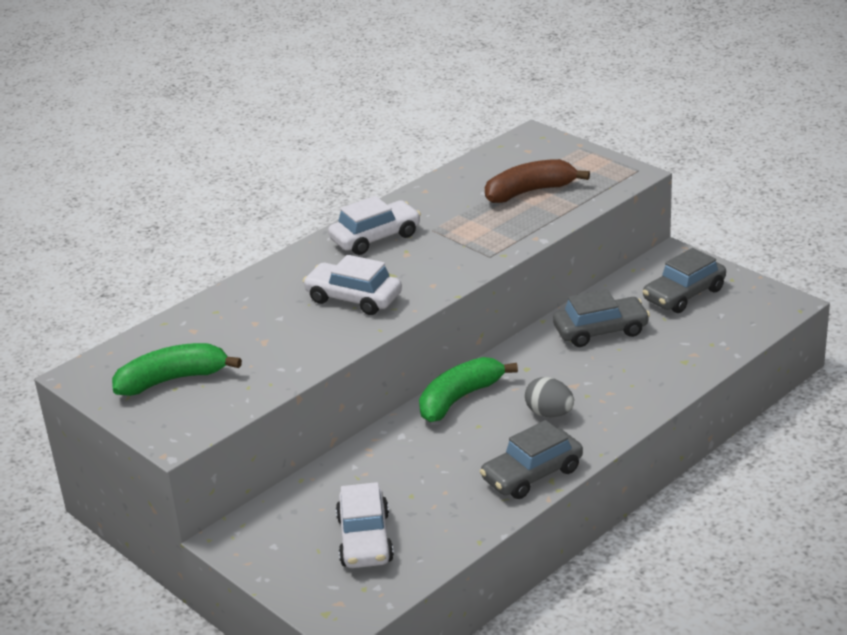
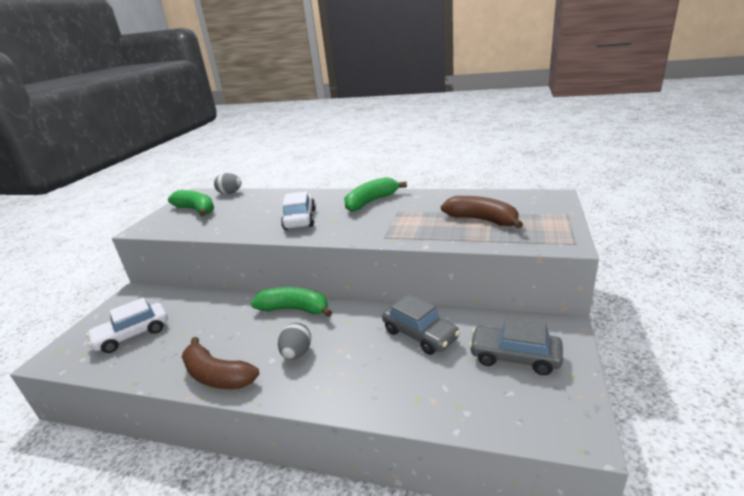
camera: 60 degrees right, 5 degrees down
white car [328,196,421,255] -> green banana [344,177,407,212]
grey car [480,420,583,499] -> brown banana [181,337,259,389]
none -> grey egg [214,173,241,194]

